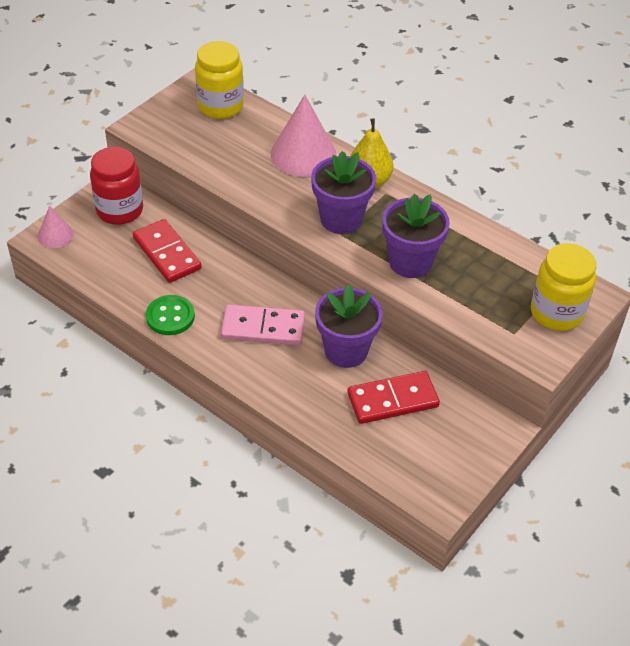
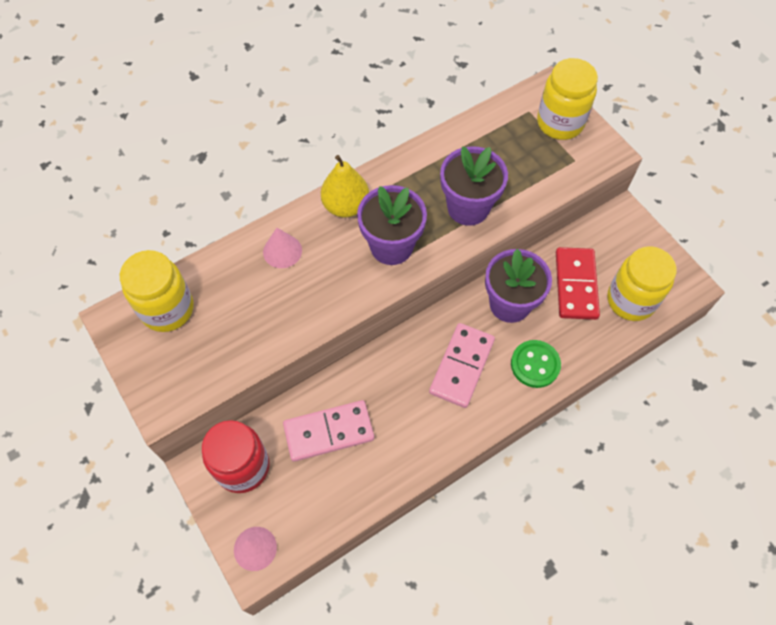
camera: 70 degrees left, 15 degrees up
red domino [133,219,202,283] -> pink domino [283,400,374,462]
green button [146,295,195,335] -> green button moved to [511,340,561,388]
pink cone [271,95,337,177] -> pink cone [263,228,302,268], size x0.54
none -> yellow jar [607,246,677,321]

